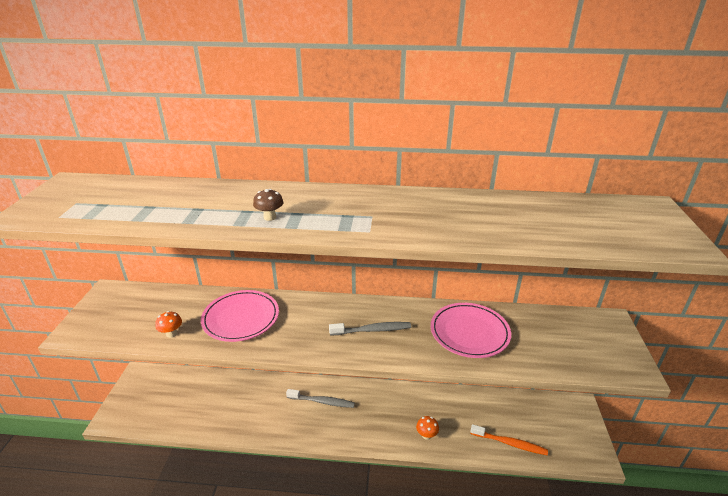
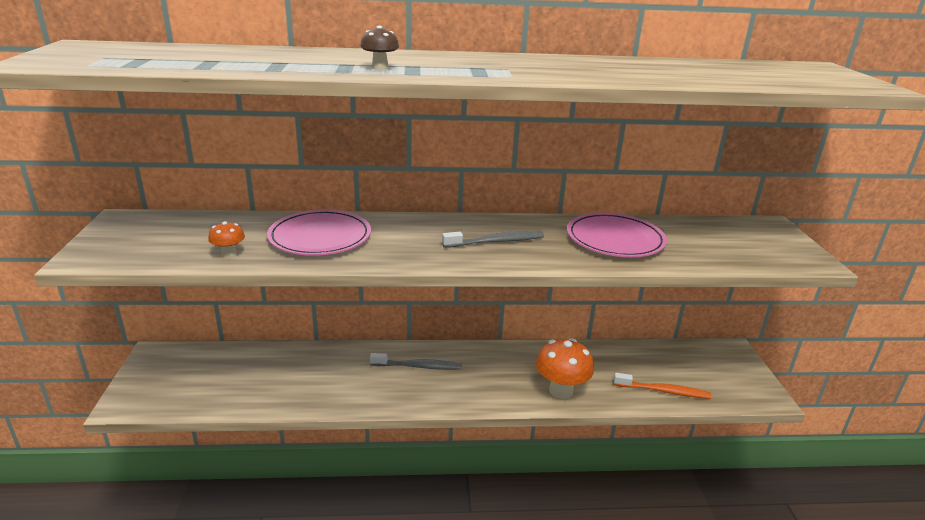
camera: 10 degrees left, 5 degrees down
orange mushroom [416,416,439,440] -> orange mushroom [536,338,594,399], size x1.97

